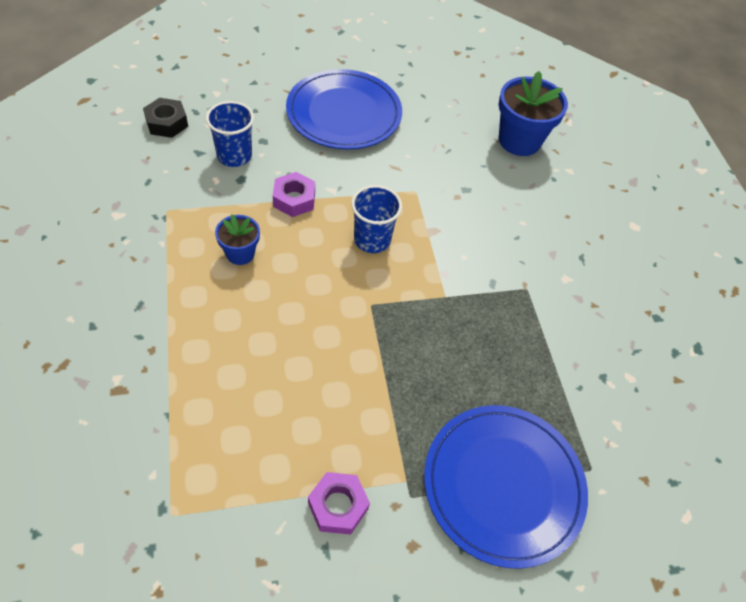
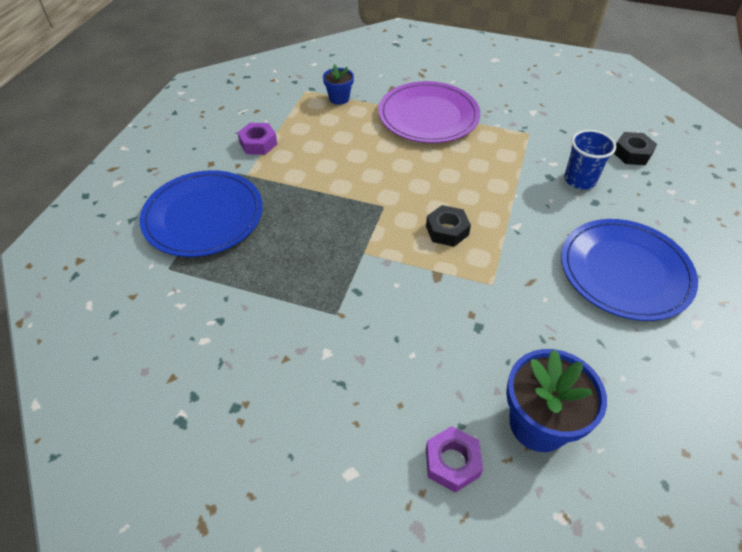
camera: 125 degrees right, 5 degrees down
blue flower pot [215,215,260,265] -> blue flower pot moved to [323,64,354,105]
purple nut [273,172,315,217] -> purple nut moved to [426,426,483,493]
blue cup [351,185,402,253] -> black nut [426,205,471,247]
none -> purple plate [378,81,480,143]

